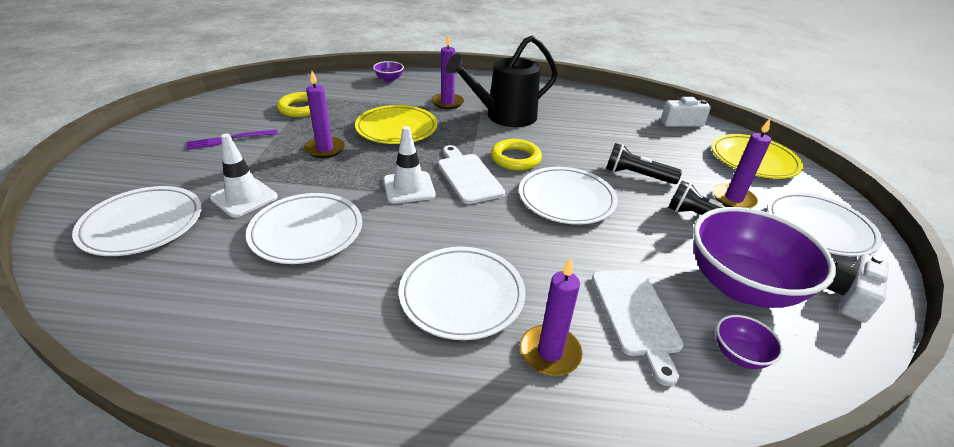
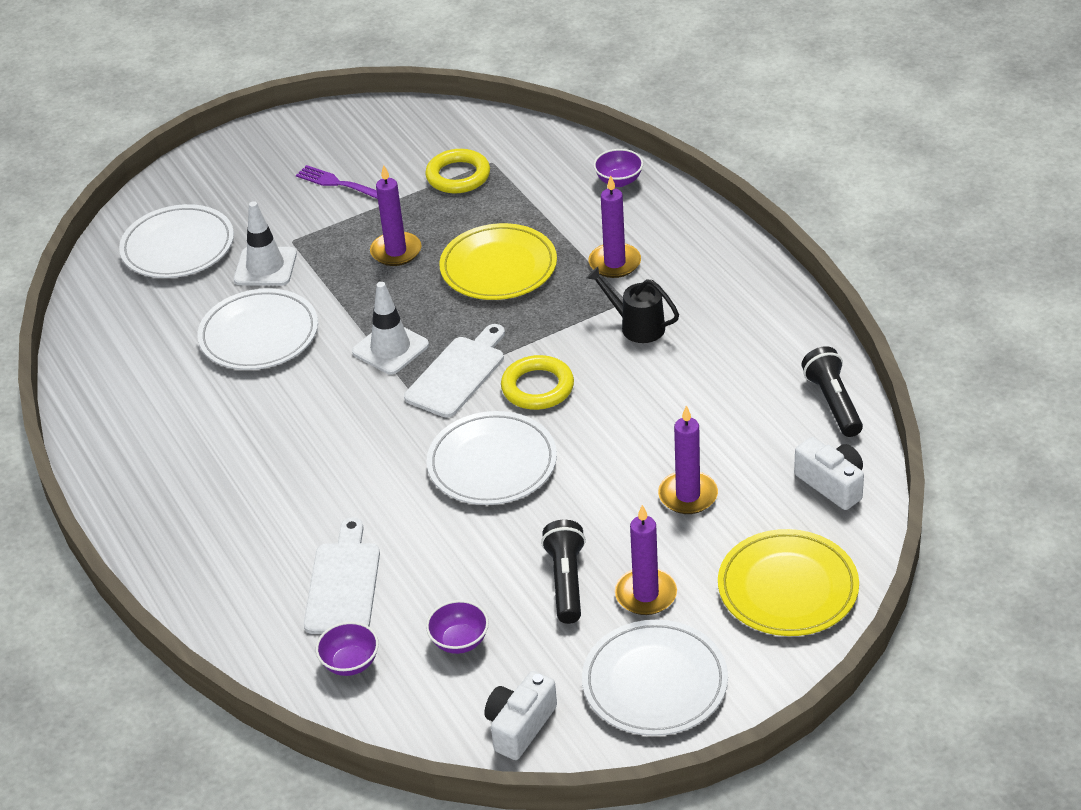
camera: 60 degrees right, 5 degrees up
white plate [399,247,526,340] -> none
black watering can [446,36,558,127] -> black watering can [586,267,679,343], size x0.54
purple candle [520,258,583,376] -> purple candle moved to [658,405,718,514]
white cutting board [592,269,684,386] -> white cutting board turned 135 degrees clockwise [304,517,380,634]
black flashlight [606,143,682,184] -> black flashlight moved to [802,346,863,437]
purple bowl [693,207,836,308] -> purple bowl [426,600,489,654], size x0.43
white camera [826,254,889,323] -> white camera turned 60 degrees counterclockwise [484,671,557,760]

